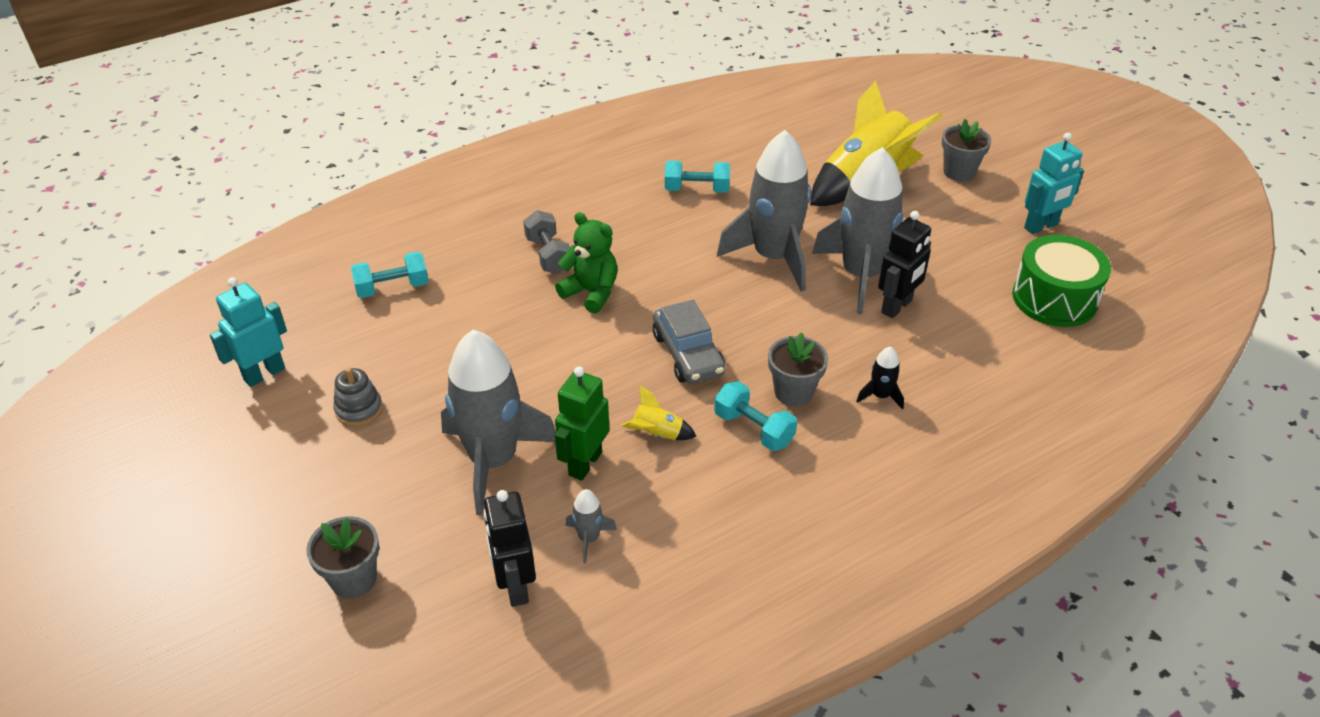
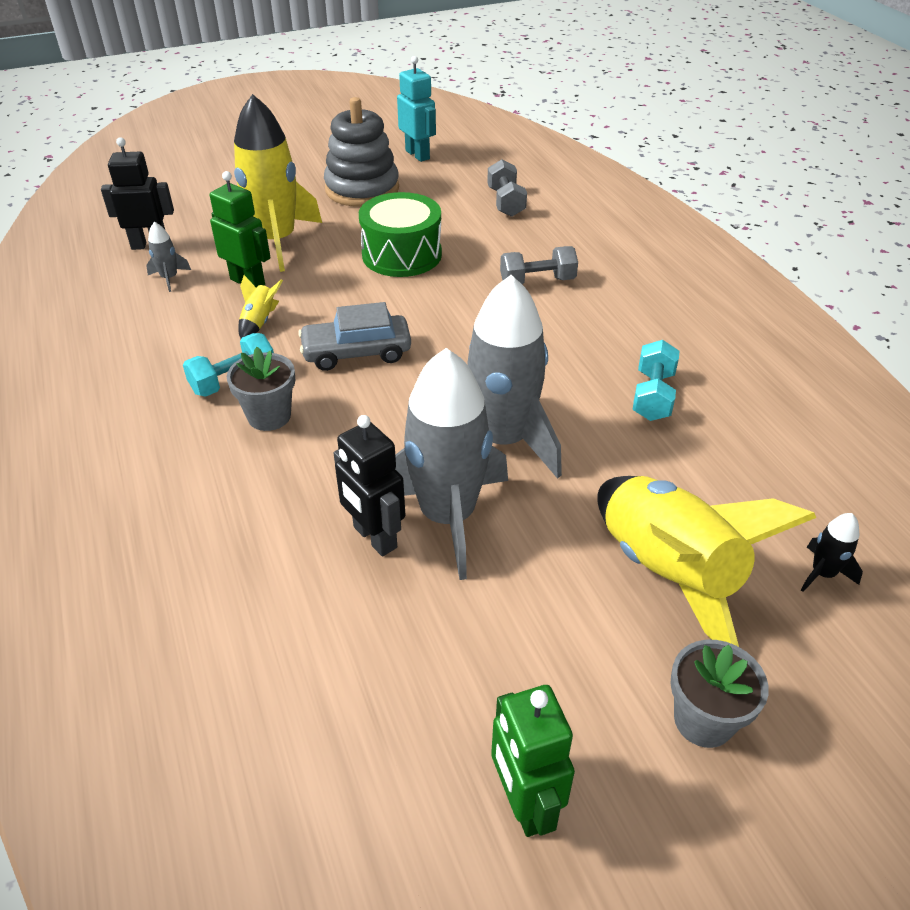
camera: 100 degrees right, 0 degrees up
grey flower pot [307,516,379,598] -> none
grey stacking toy [333,367,383,427] -> grey stacking toy [324,97,399,207], size x2.02
turquoise dumbbell [351,252,429,298] -> grey dumbbell [487,159,527,217]
grey rocket [441,330,556,516] -> yellow rocket [234,94,322,272]
green teddy bear [555,212,618,314] -> none
black rocket [856,346,904,410] -> black rocket moved to [801,513,863,592]
green drum [1012,235,1111,327] -> green drum moved to [359,192,442,277]
turquoise robot [1024,133,1084,234] -> green robot [491,685,575,837]

